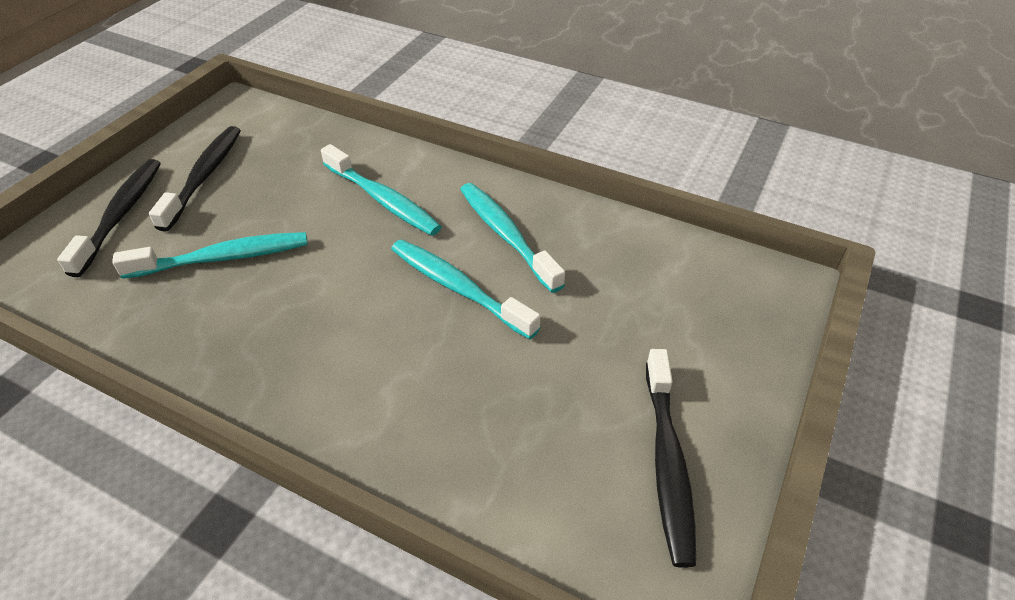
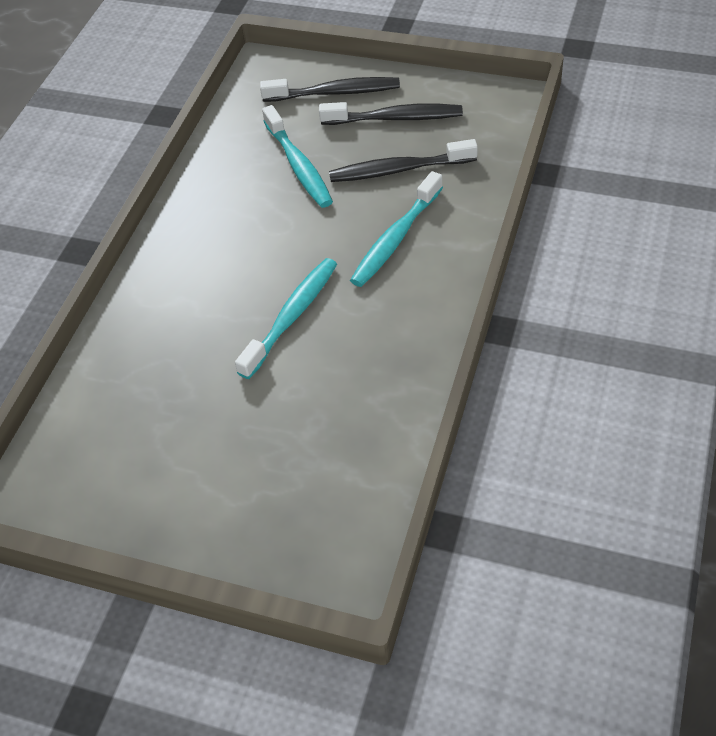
camera: 85 degrees right, 5 degrees up
turquoise toothbrush [460,183,565,293] -> none
black toothbrush [646,349,696,568] -> black toothbrush moved to [329,139,478,182]

